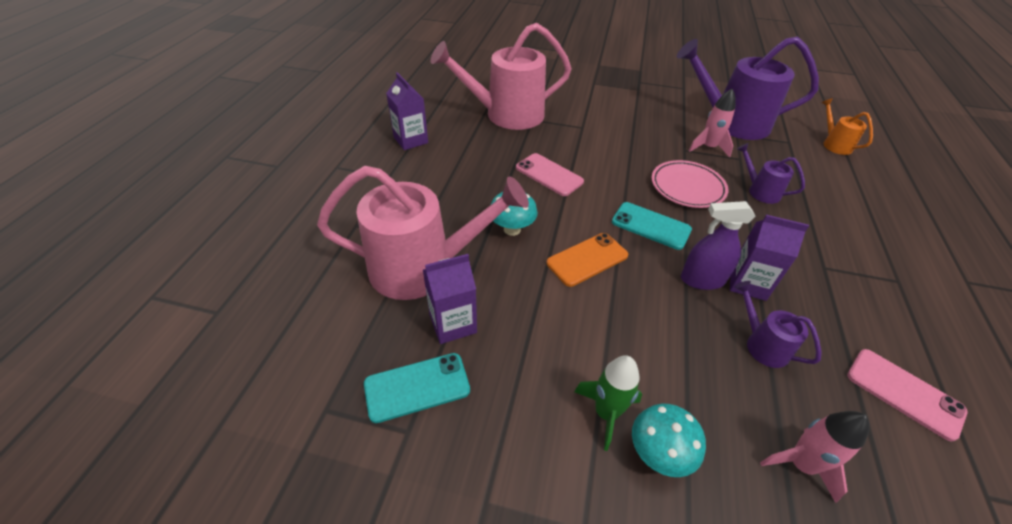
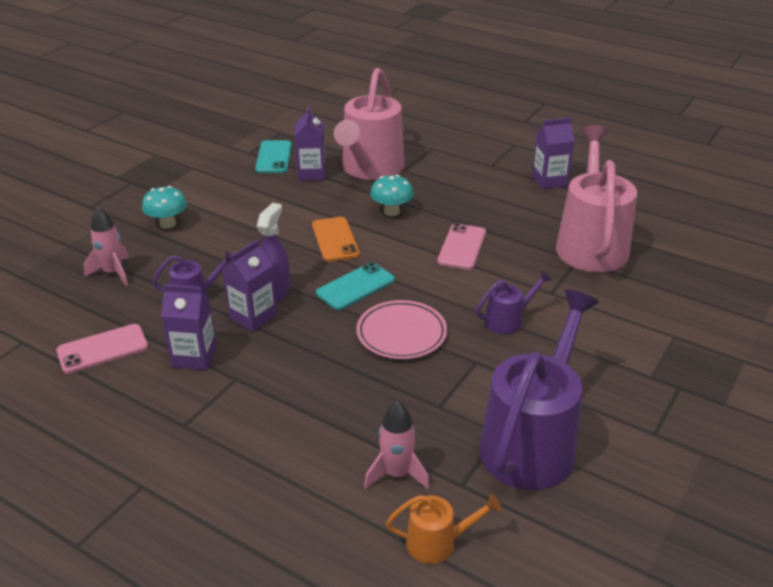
camera: 110 degrees right, 10 degrees down
pink phone [516,153,584,196] -> pink phone turned 45 degrees counterclockwise [437,223,486,270]
green rocket [574,355,642,451] -> none
pink rocket [689,89,736,158] -> pink rocket moved to [364,401,430,489]
purple watering can [737,143,805,204] -> purple watering can moved to [476,271,552,335]
none -> purple carton [161,284,217,370]

